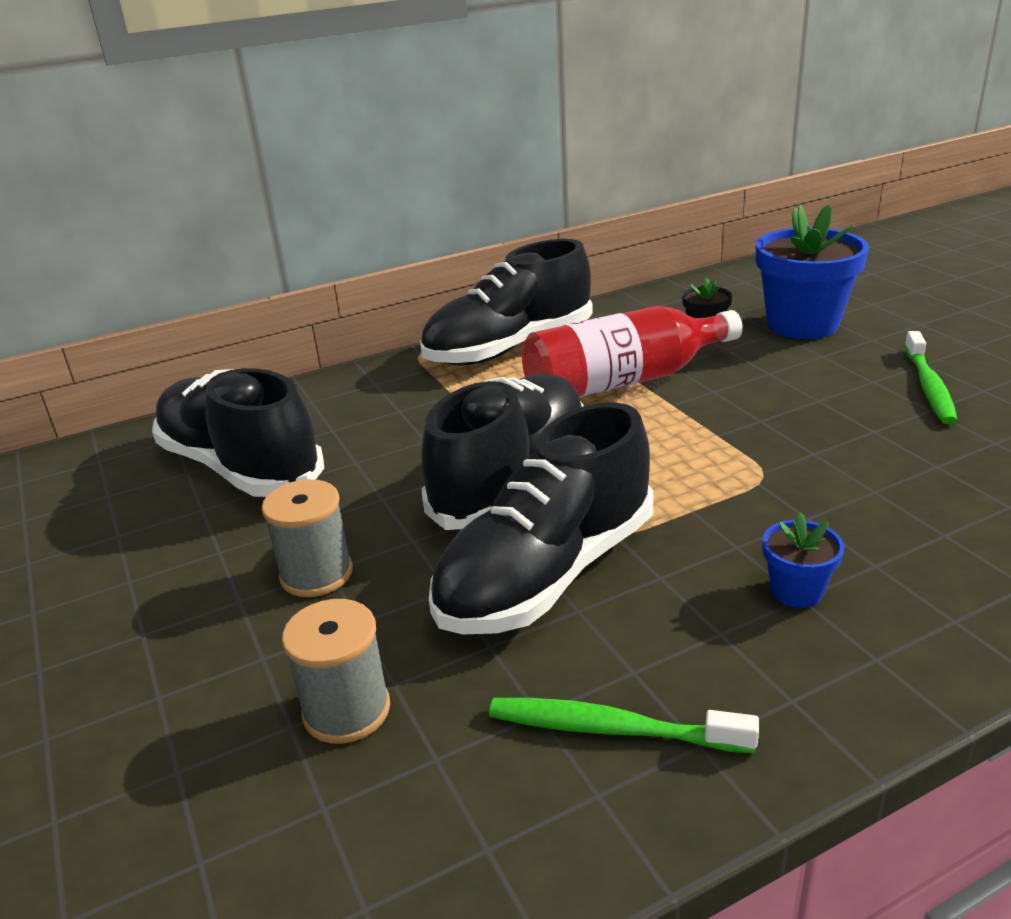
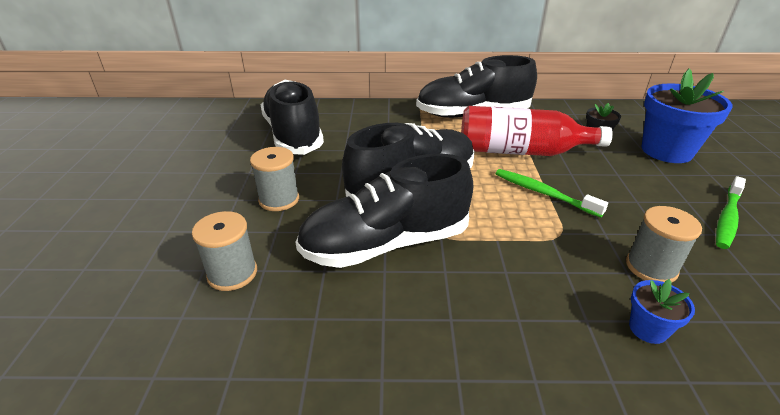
camera: 25 degrees right, 5 degrees up
green toothbrush [489,698,759,753] -> green toothbrush moved to [495,169,608,218]
blue flower pot [763,512,844,608] -> blue flower pot moved to [629,279,695,344]
none -> grey spool [626,206,702,282]

